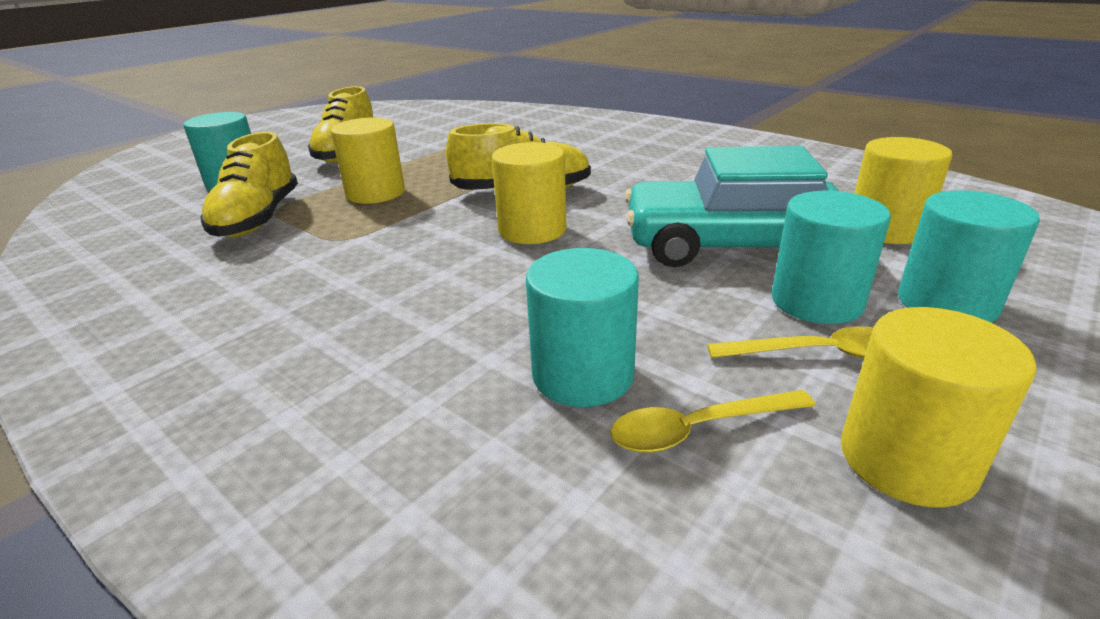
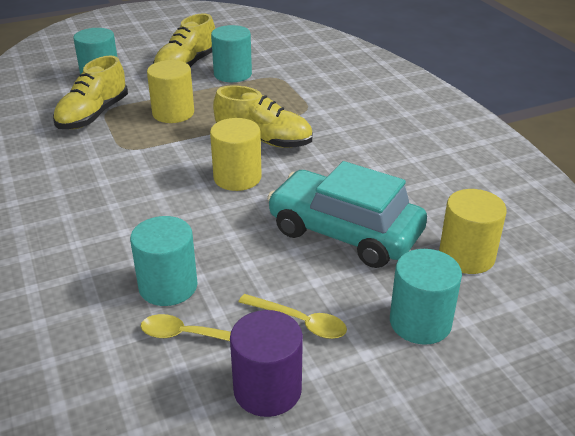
camera: 25 degrees right, 5 degrees up
turquoise cylinder [771,191,891,324] -> turquoise cylinder moved to [211,25,252,82]
yellow cylinder [841,307,1037,507] -> purple cylinder [230,310,303,417]

